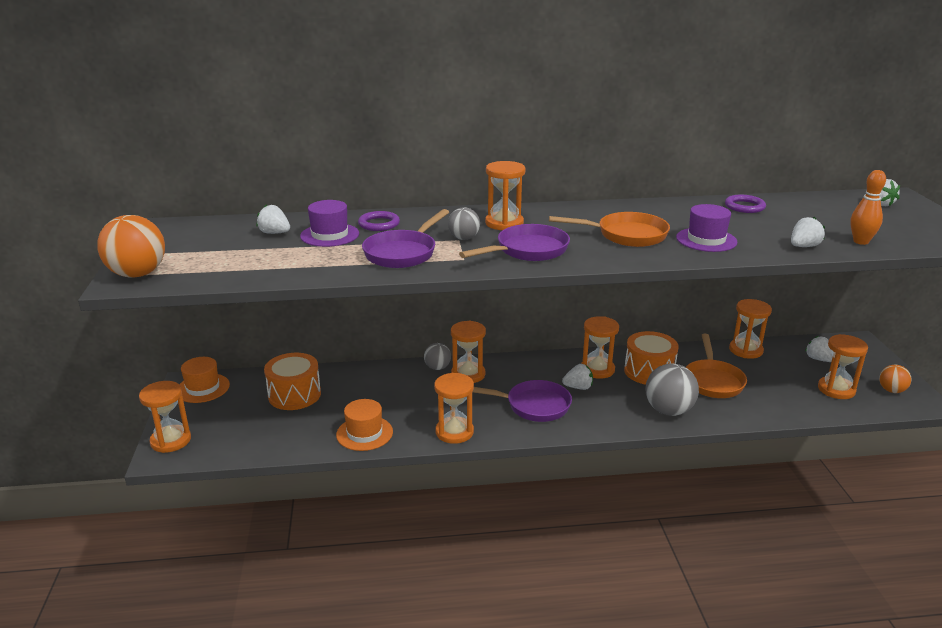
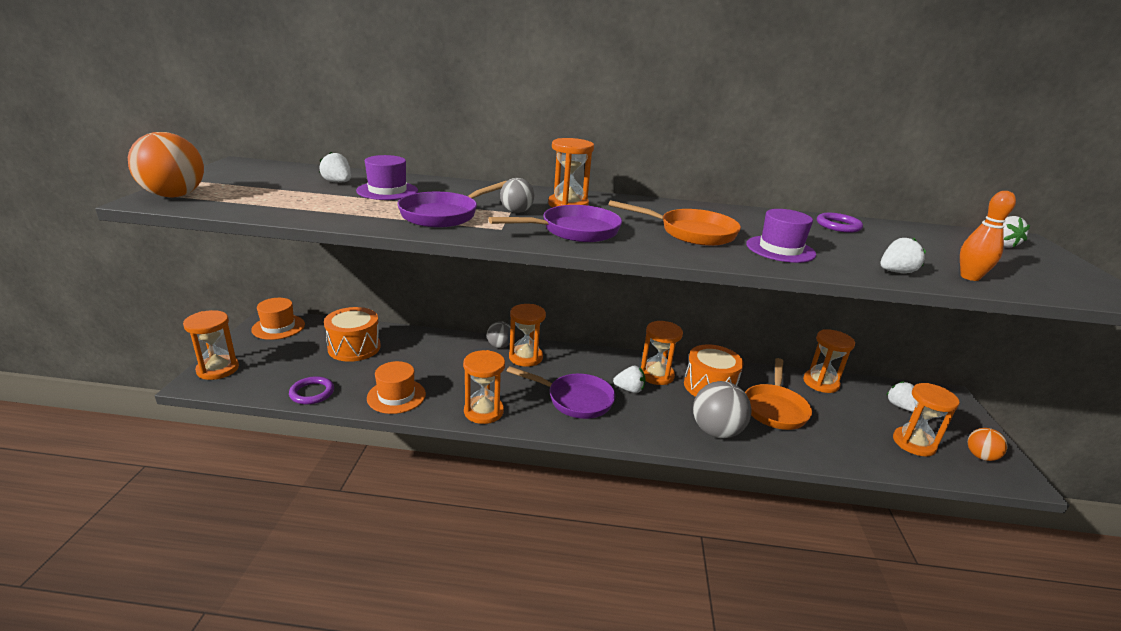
camera: 10 degrees right, 0 degrees up
purple ring [358,211,400,231] -> purple ring moved to [289,376,334,404]

